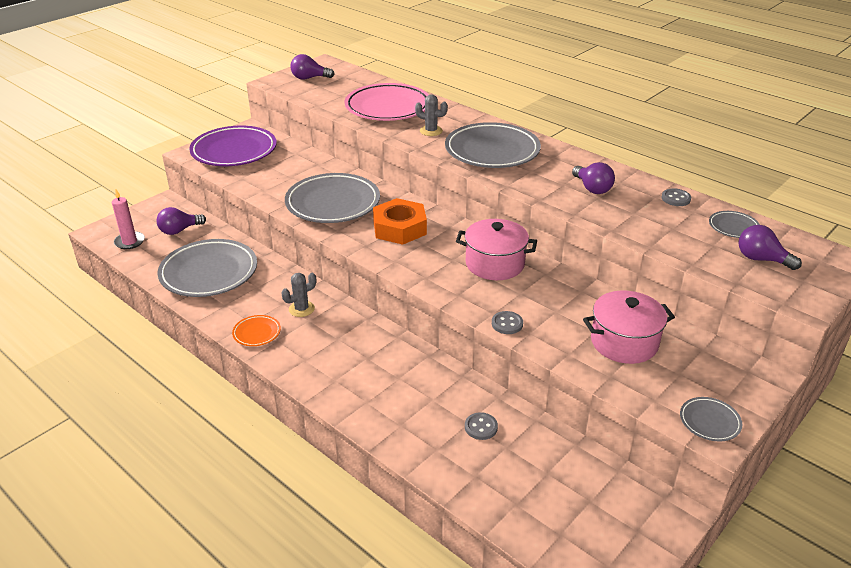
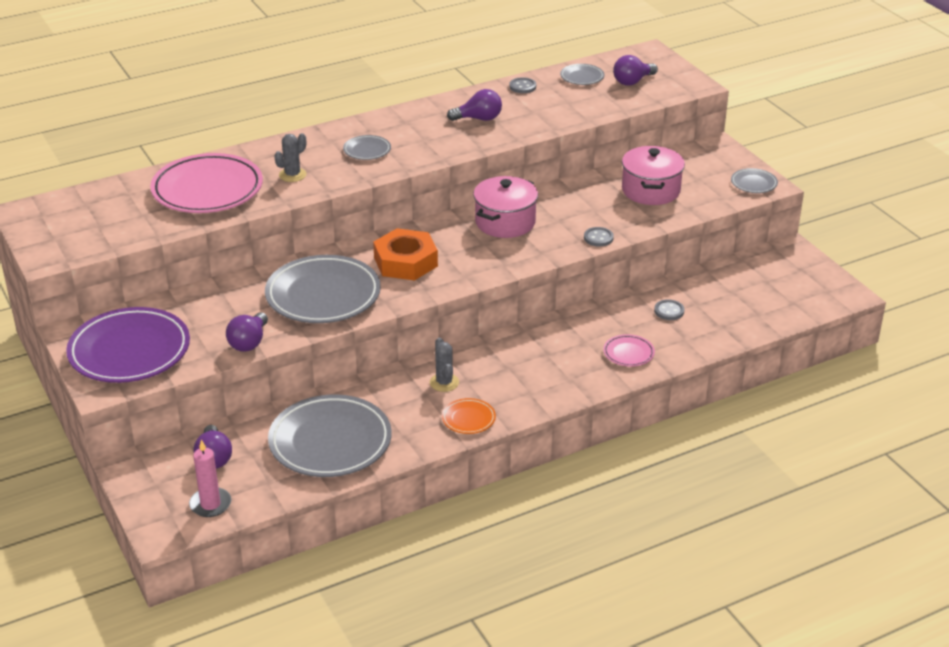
camera: 70 degrees left, 0 degrees up
purple light bulb [290,54,335,80] -> purple light bulb moved to [226,312,268,352]
grey plate [445,122,541,168] -> grey plate [343,135,391,160], size x0.45
none -> pink plate [603,334,655,367]

